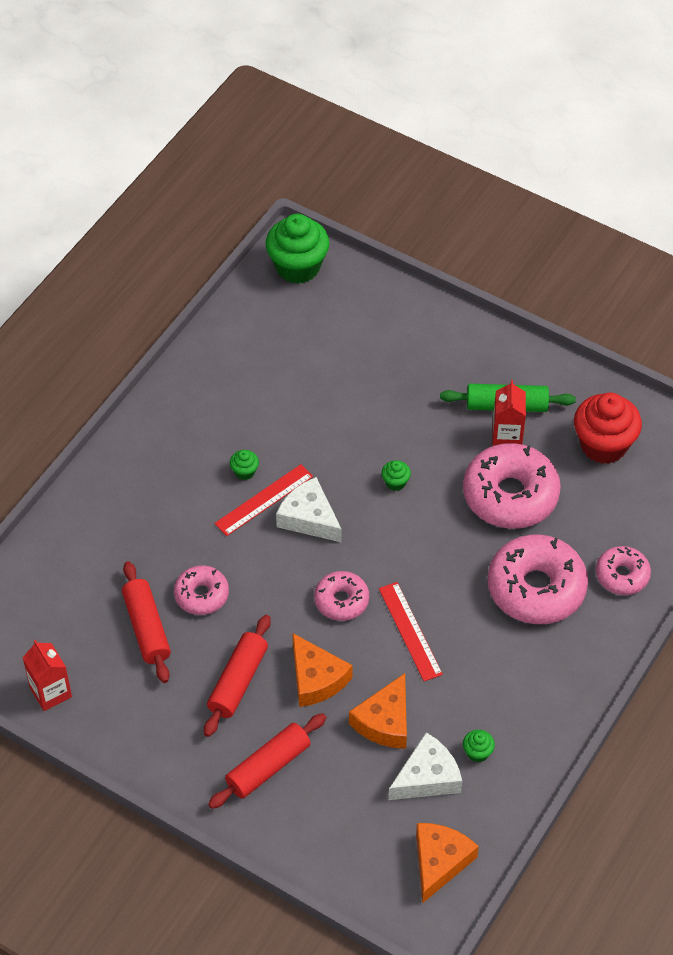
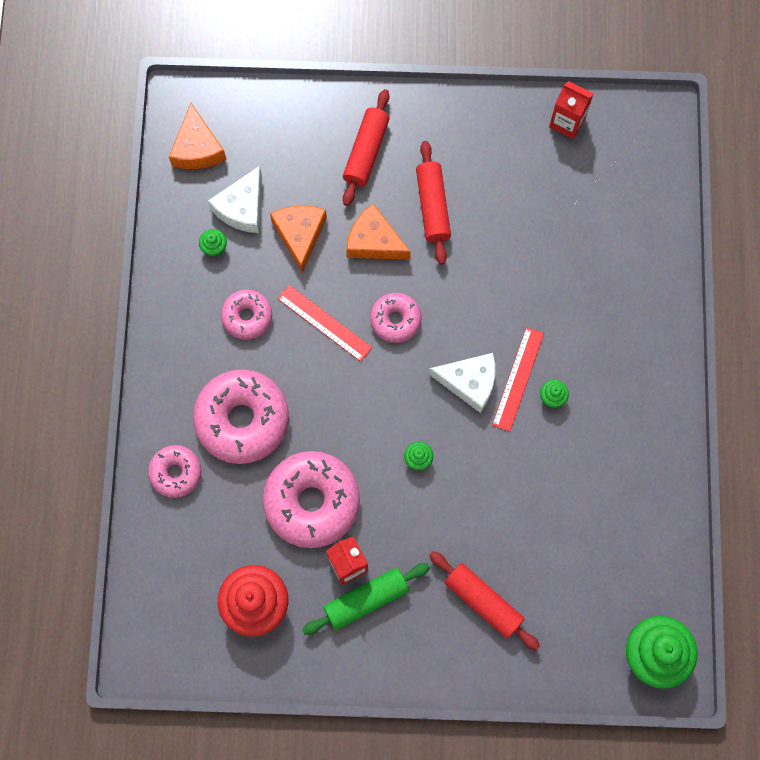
camera: 150 degrees right, 20 degrees up
red rolling pin [122,561,171,683] -> red rolling pin moved to [429,551,540,651]
pink donut [174,565,229,615] -> pink donut moved to [221,290,272,340]

